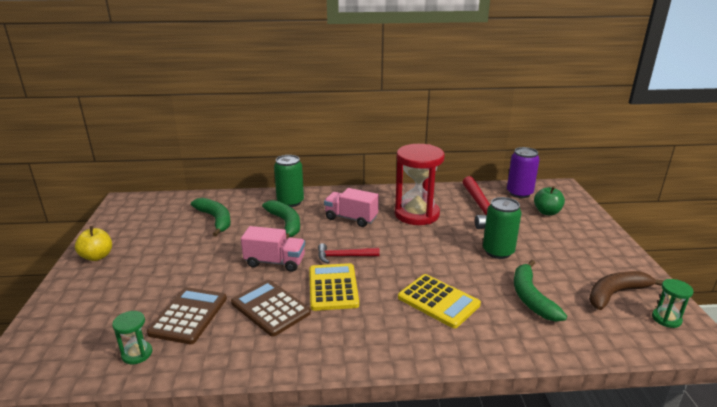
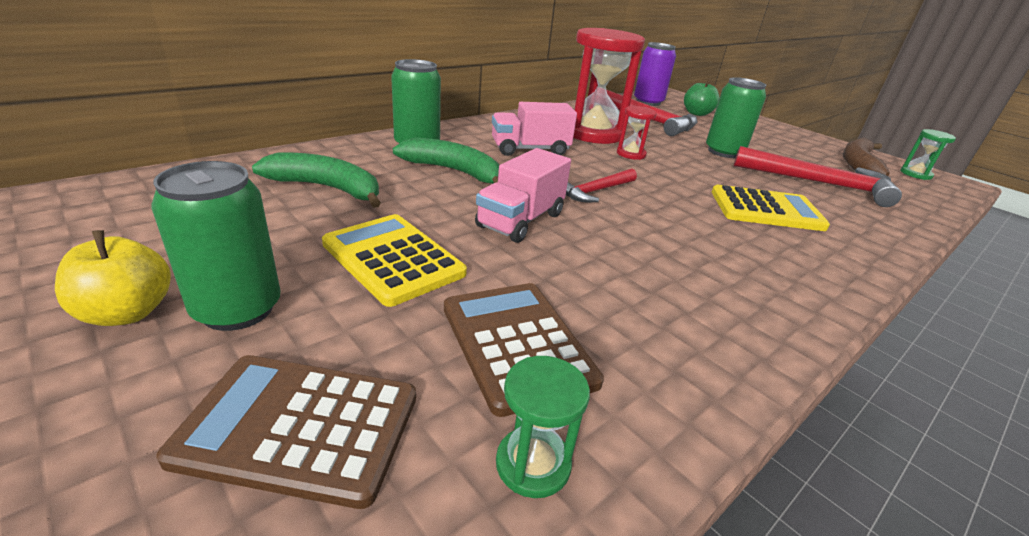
camera: 40 degrees left, 5 degrees up
brown calculator [231,280,311,337] -> brown calculator moved to [156,355,416,509]
pink truck [241,226,305,272] -> pink truck turned 150 degrees clockwise [475,148,571,243]
yellow calculator [309,263,359,311] -> yellow calculator moved to [322,214,467,307]
green banana [514,260,567,322] -> red hammer [734,146,902,207]
none -> green can [151,161,281,331]
none -> red hourglass [617,106,657,160]

